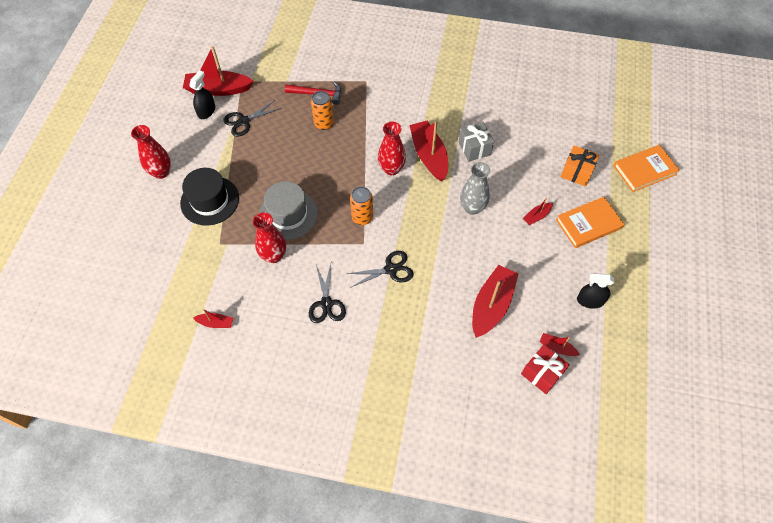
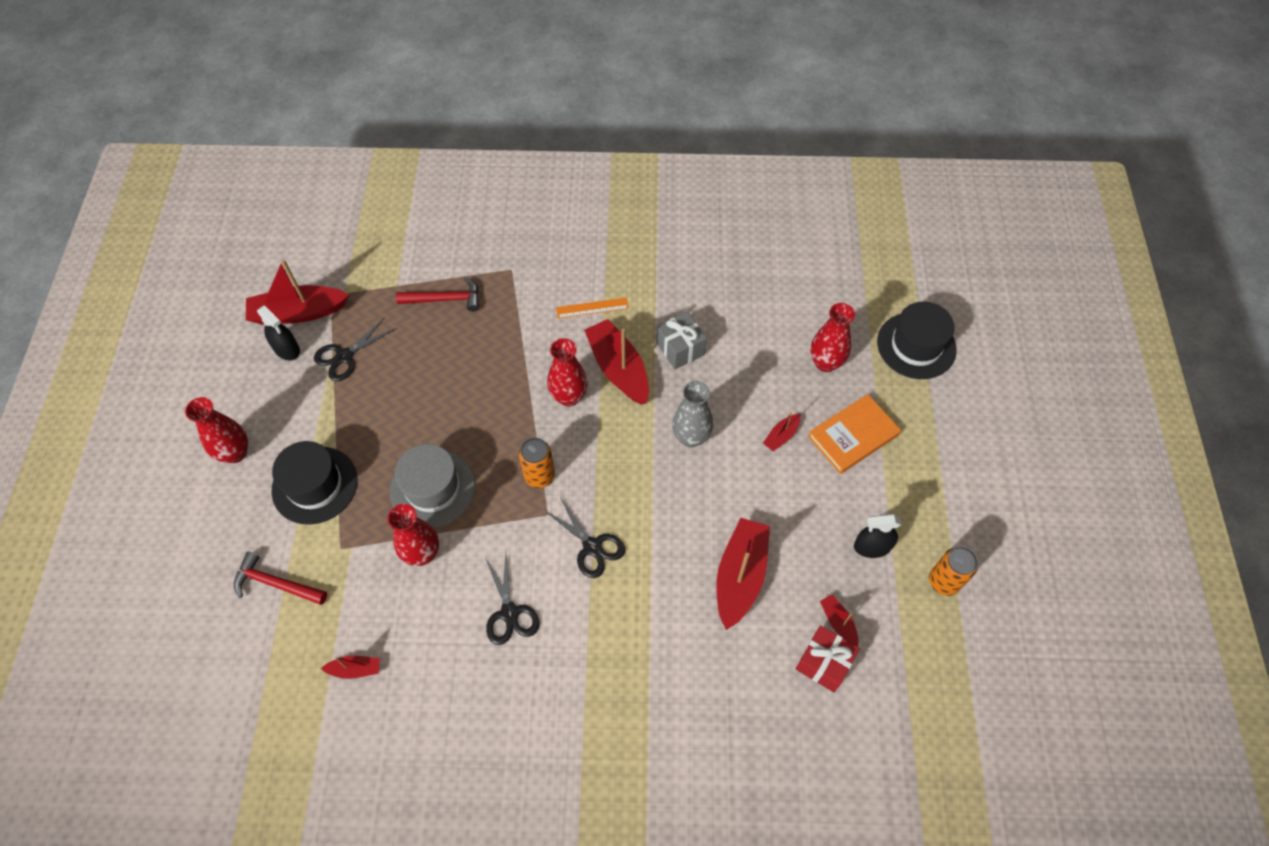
camera: 10 degrees left, 0 degrees up
black spray bottle [189,70,215,119] -> black spray bottle turned 120 degrees clockwise [257,306,300,360]
orange can [311,91,334,130] -> orange can moved to [929,547,978,596]
black scissors [347,251,414,288] -> black scissors turned 75 degrees clockwise [544,497,625,578]
red boat [539,333,580,356] -> red boat turned 45 degrees clockwise [820,595,859,647]
orange gift [560,145,599,187] -> red vase [810,303,855,372]
orange book [614,145,680,192] -> black hat [877,302,957,379]
none -> red hammer [234,552,327,605]
none -> orange ruler [556,297,629,319]

